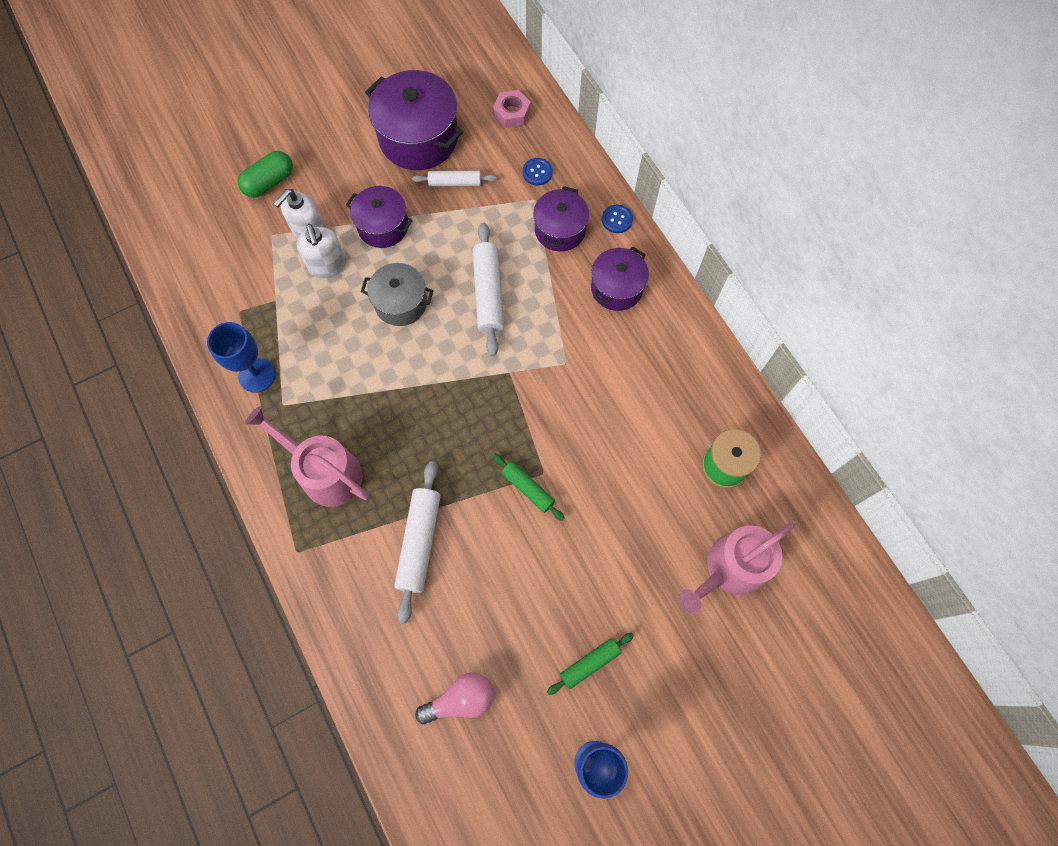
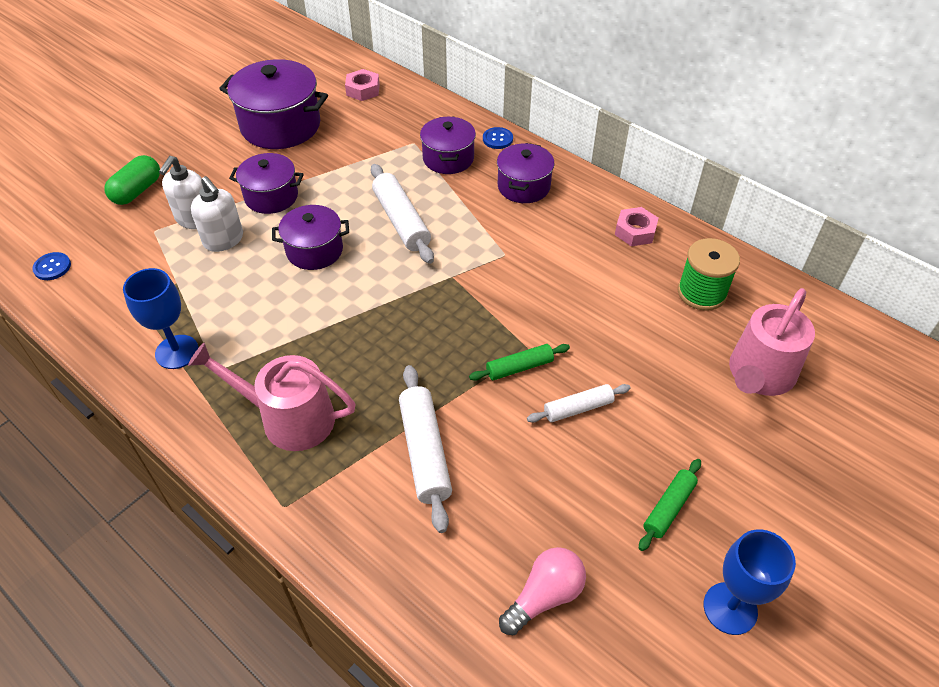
camera: 20 degrees left, 20 degrees down
grey pot [361,263,434,326] -> purple pot [272,205,349,270]
white rolling pin [412,171,497,186] -> white rolling pin moved to [527,384,631,423]
green rolling pin [493,454,565,521] -> green rolling pin turned 45 degrees counterclockwise [469,344,570,381]
blue button [522,158,553,186] -> blue button moved to [32,252,71,280]
none -> pink nut [615,207,659,246]

